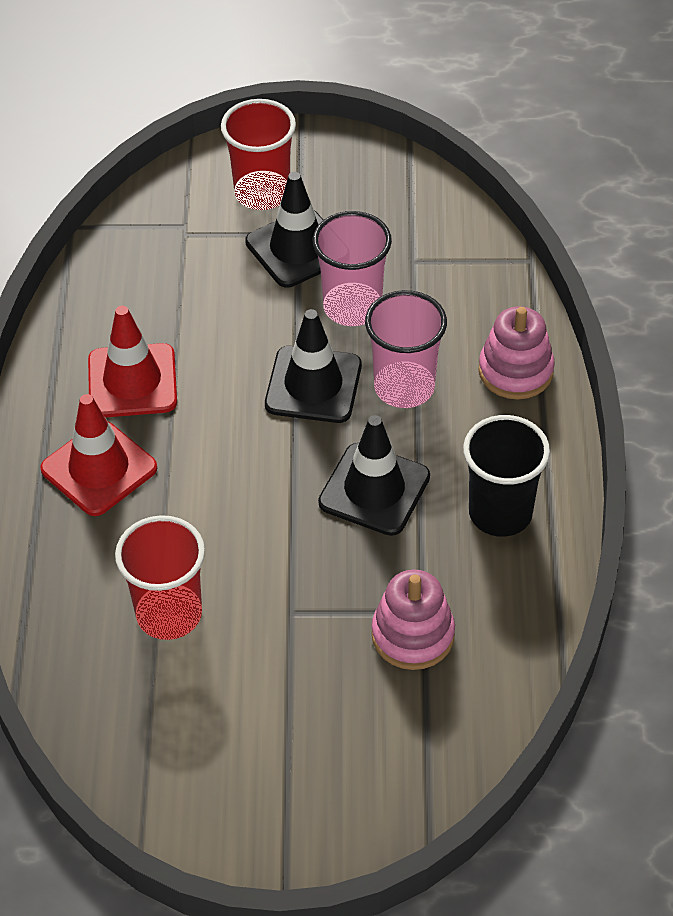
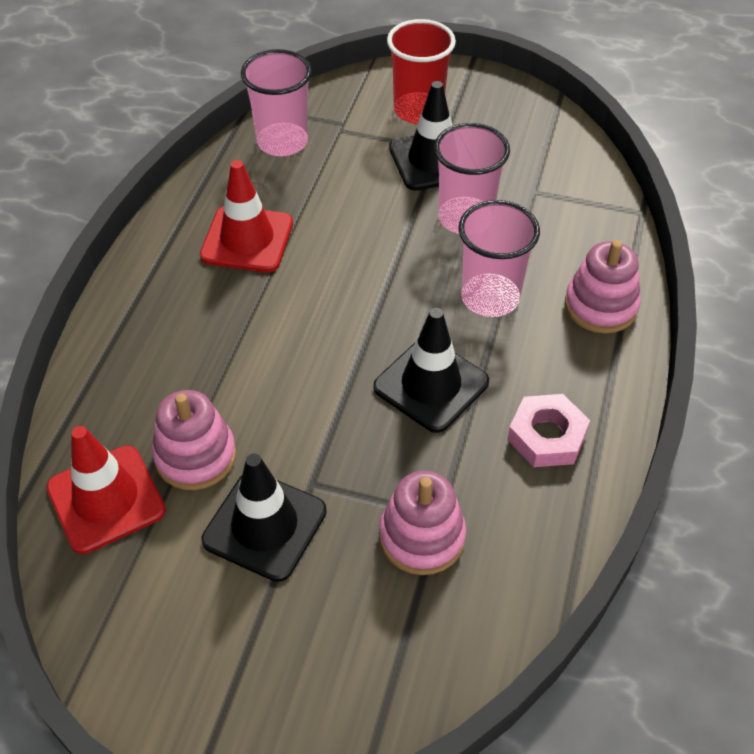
camera: 15 degrees right, 0 degrees up
red traffic cone [40,394,157,516] -> red traffic cone moved to [46,426,166,554]
red cup [115,515,205,640] -> pink stacking toy [152,390,236,490]
black traffic cone [265,309,362,423] -> black traffic cone moved to [201,454,327,582]
black cup [463,415,550,537] -> pink nut [507,394,590,467]
none -> pink cup [241,49,312,157]

